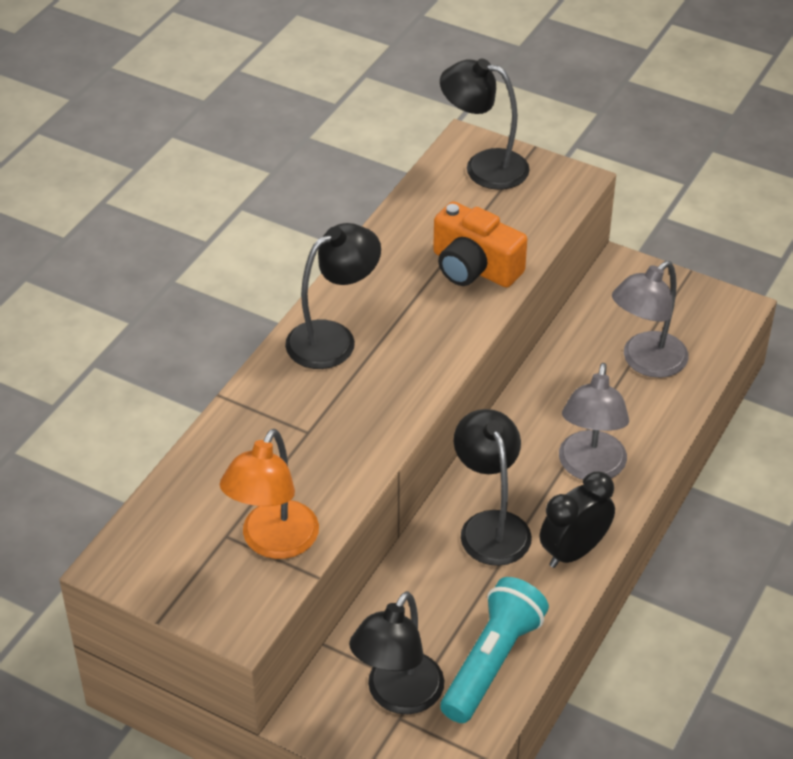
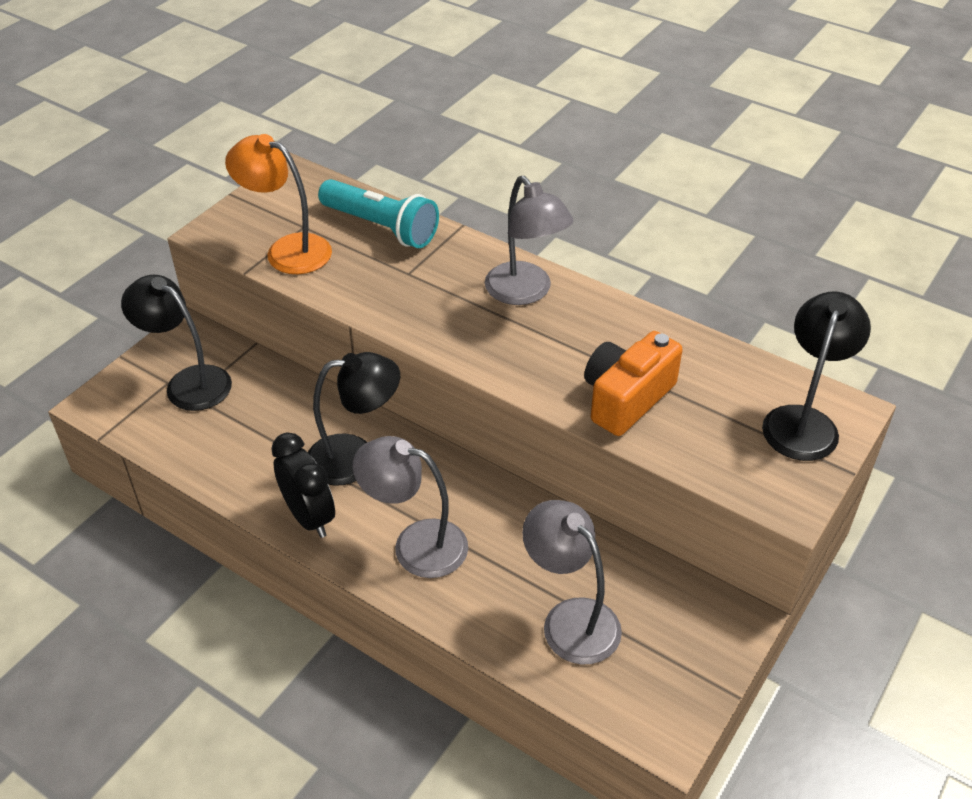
camera: 95 degrees right, 0 degrees up
black lamp [285,223,381,369] -> grey lamp [485,176,574,305]
turquoise flashlight [440,577,549,723] -> turquoise flashlight moved to [318,179,439,248]

